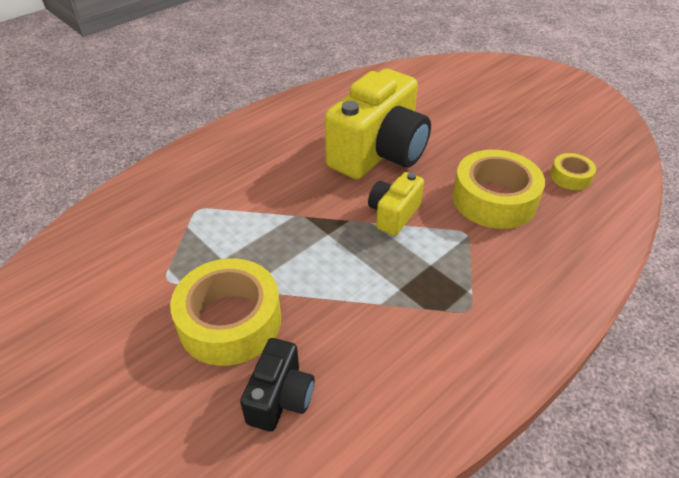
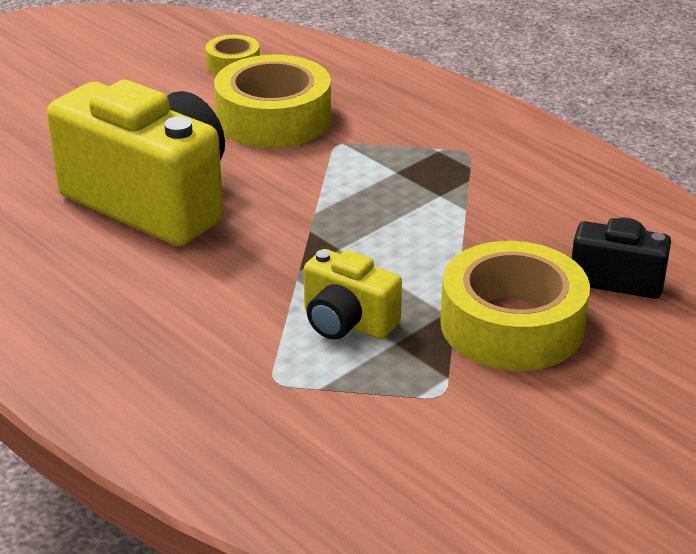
camera: 90 degrees left, 10 degrees down
yellow camera [368,172,424,236] -> yellow camera moved to [304,249,402,340]

